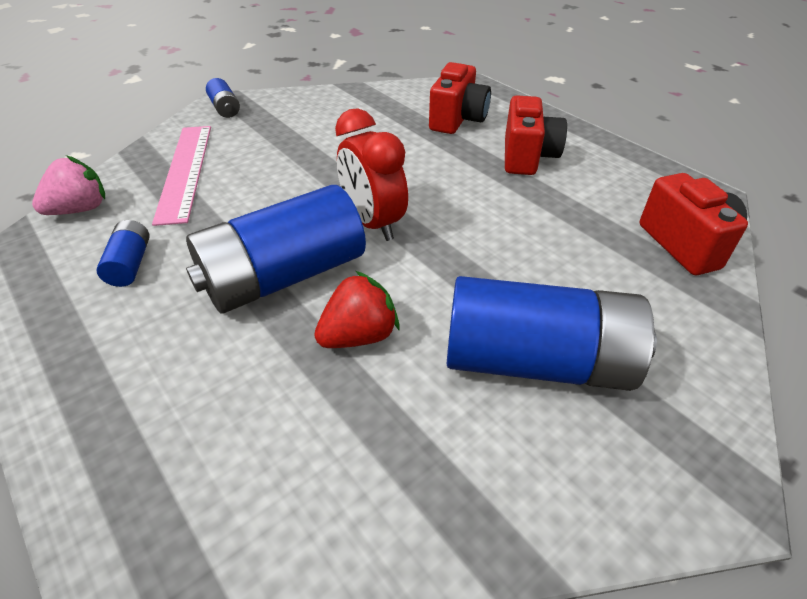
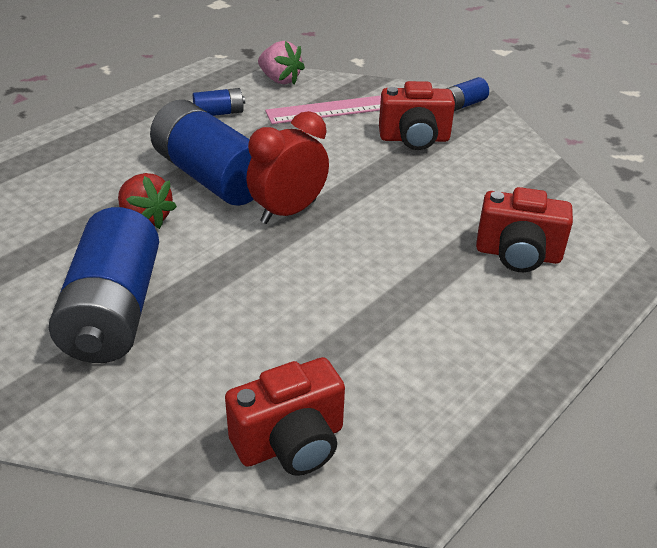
camera: 80 degrees right, 5 degrees down
red camera [505,95,567,175] -> red camera moved to [379,81,455,150]

